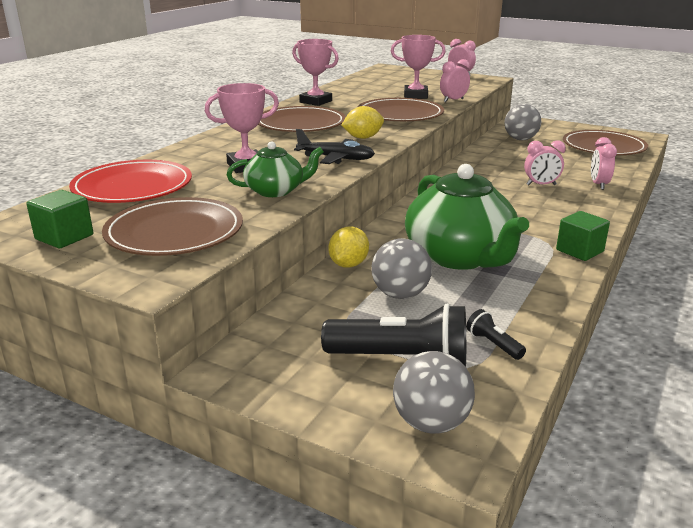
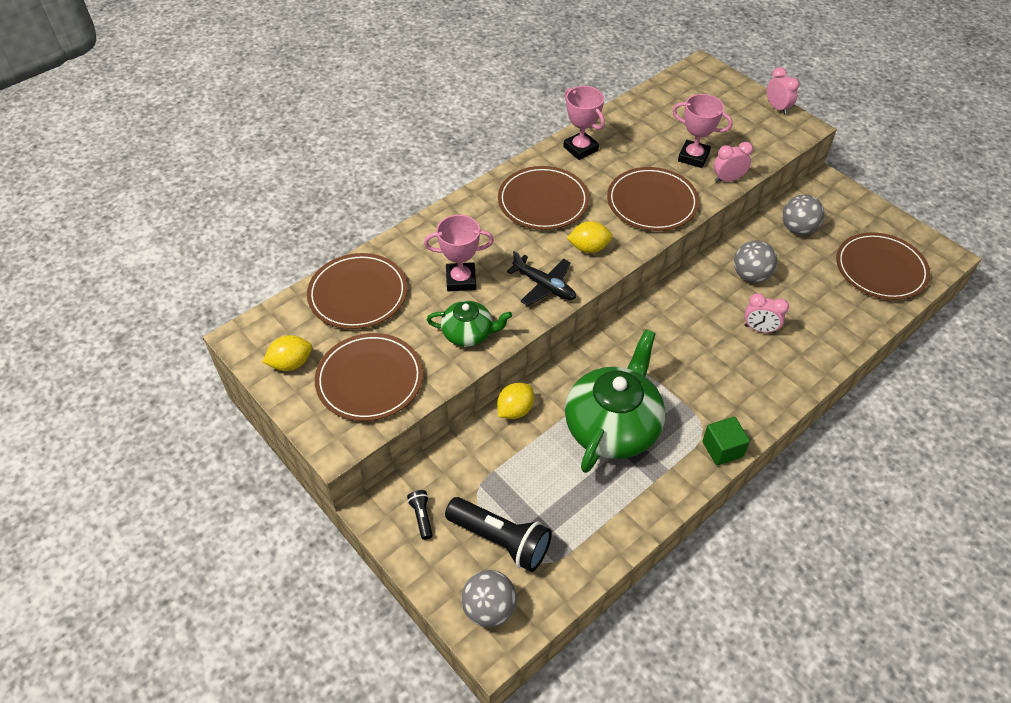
camera: 20 degrees right, 25 degrees up
green cube [26,190,93,248] -> yellow lemon [262,335,312,371]
red plate [69,160,192,203] -> brown plate [307,253,407,329]
grey ball [371,238,432,299] -> grey ball moved to [734,240,777,283]
green teapot [405,164,529,270] -> green teapot turned 150 degrees counterclockwise [565,329,665,473]
black flashlight [466,309,526,360] -> black flashlight moved to [407,490,433,540]
pink clock [591,137,617,190] -> none

